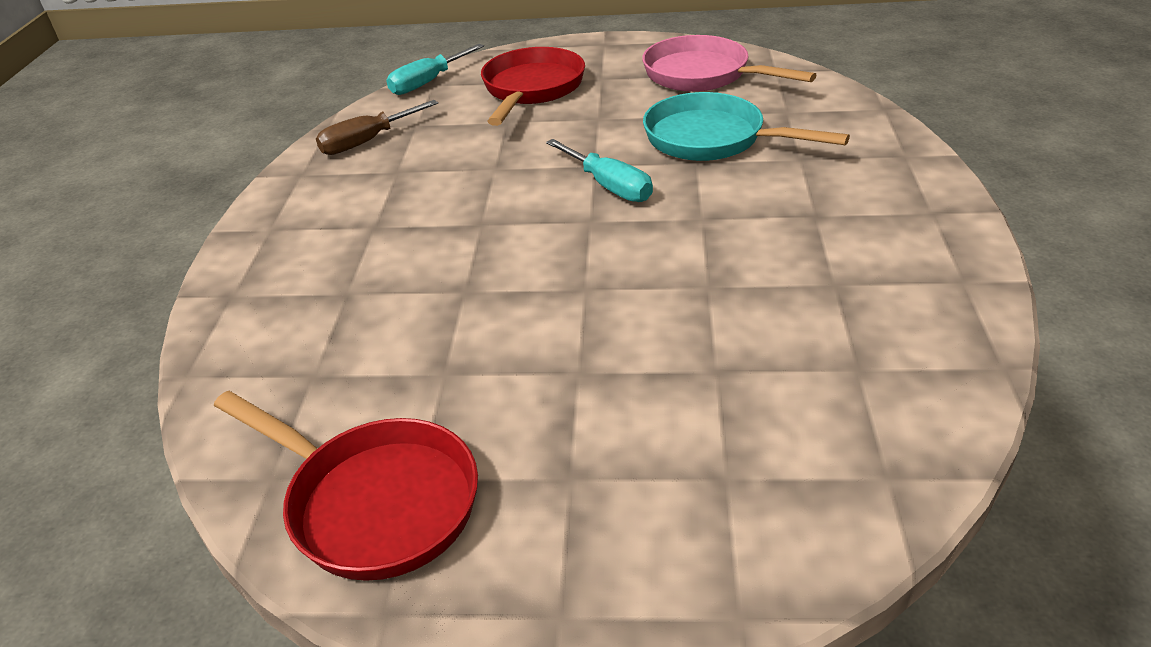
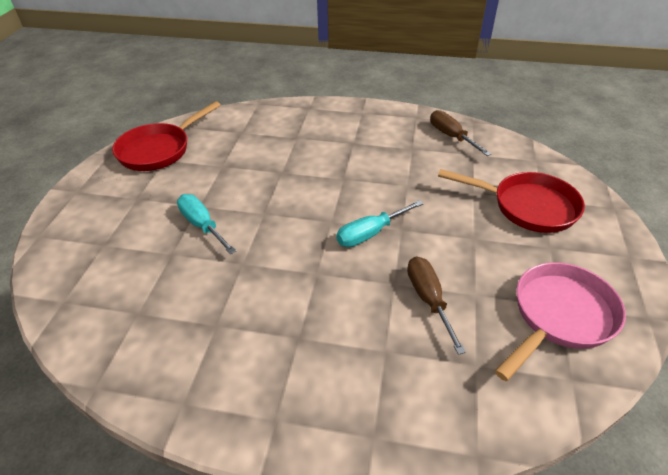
camera: 95 degrees right, 5 degrees up
turquoise screwdriver [386,44,484,95] -> turquoise screwdriver moved to [177,194,236,255]
turquoise pan [643,92,850,161] -> brown screwdriver [407,256,466,355]

